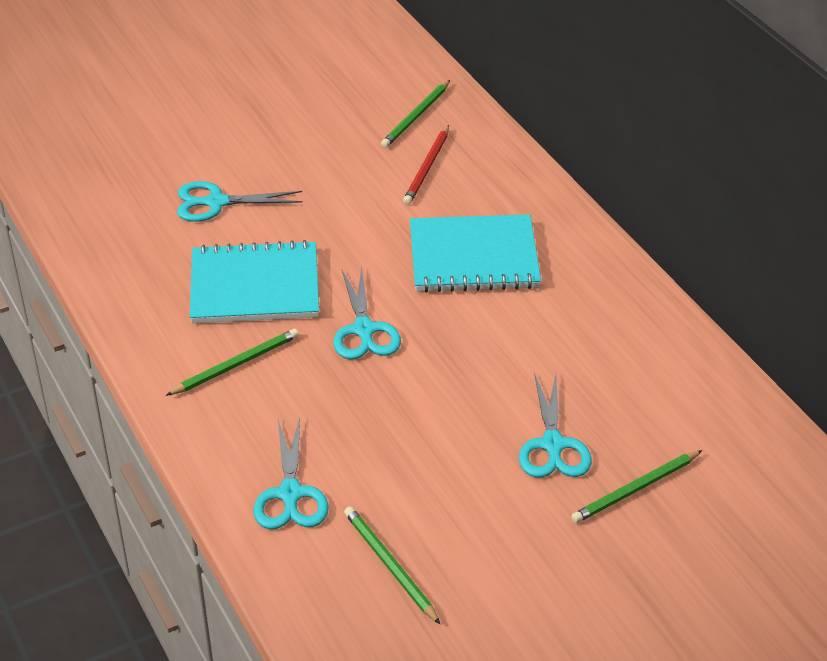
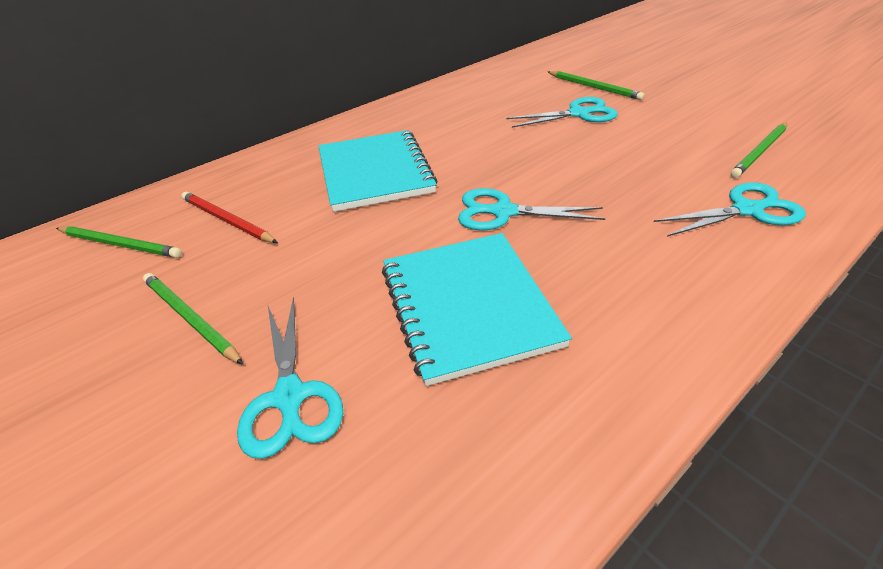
camera: 100 degrees left, 0 degrees up
green pencil [166,329,299,396] -> green pencil moved to [143,273,243,365]
turquoise scissors [333,266,401,360] -> turquoise scissors turned 150 degrees counterclockwise [458,188,605,231]
red pencil [403,125,449,205] -> red pencil turned 150 degrees counterclockwise [181,192,278,243]

